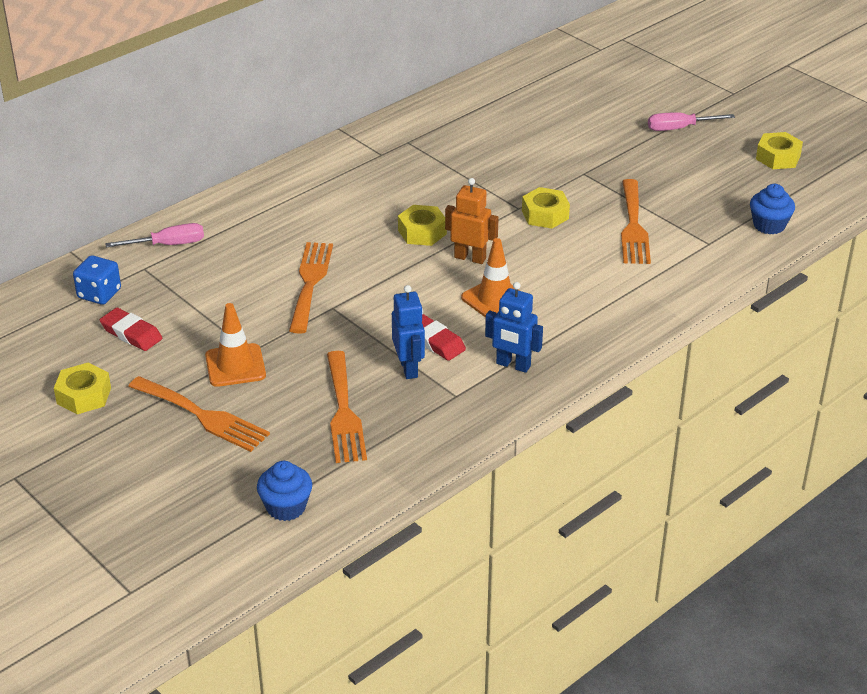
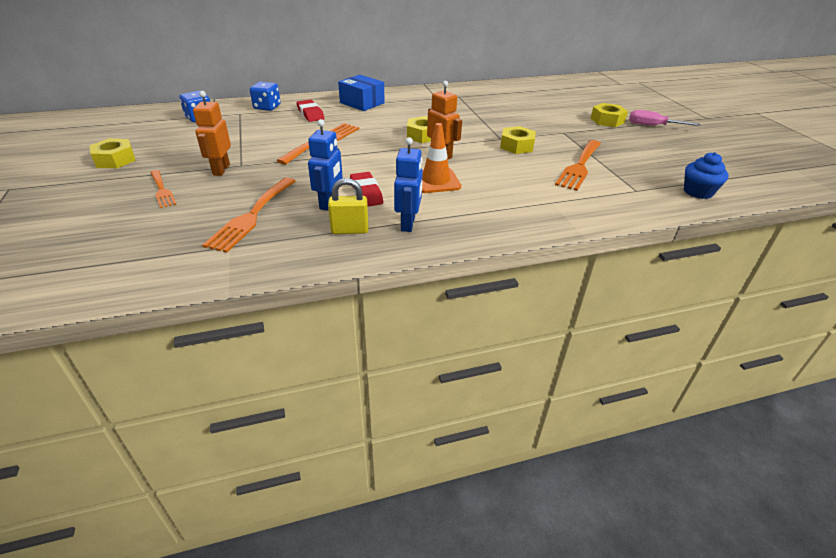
camera: 25 degrees right, 0 degrees up
red eraser [100,308,162,351] -> red eraser moved to [296,99,325,122]
pink screwdriver [105,223,204,247] -> blue dice [250,82,281,111]
orange fork [128,376,270,452] -> orange fork [150,170,176,208], size x0.61
orange traffic cone [205,303,266,387] -> orange robot [193,91,231,176]
blue cupcake [257,461,312,521] -> none
blue robot [485,282,543,373] -> blue robot turned 135 degrees counterclockwise [394,137,423,232]
yellow nut [756,132,803,169] -> yellow nut moved to [591,103,628,127]
none -> yellow padlock [328,178,368,234]
none -> blue box [338,75,385,111]

